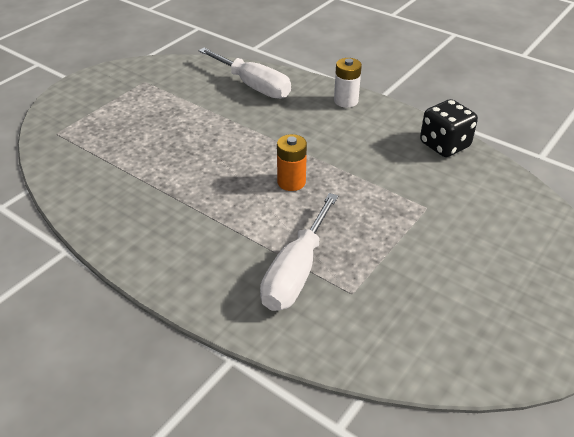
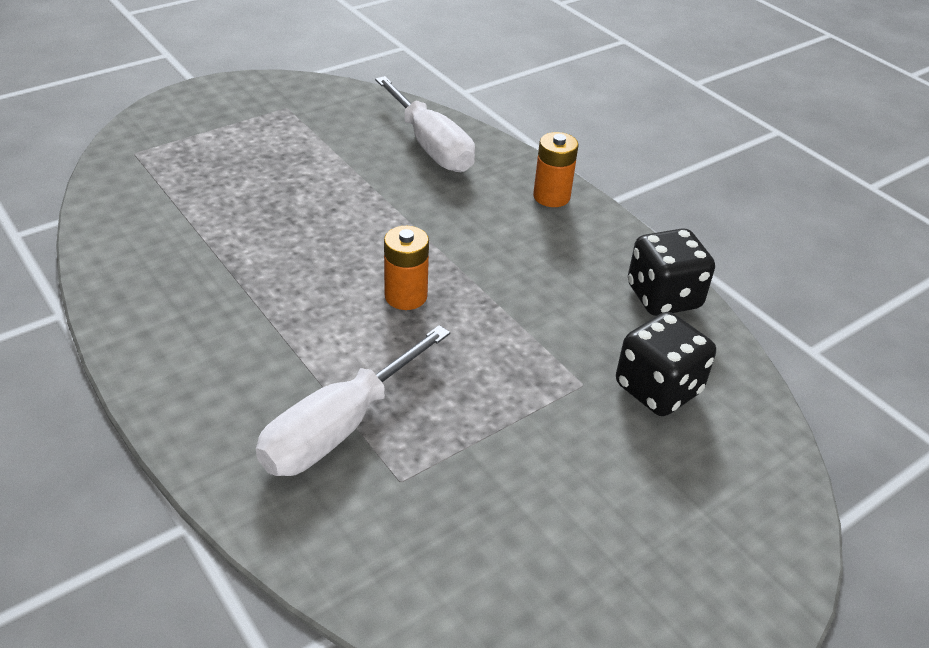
camera: 15 degrees right, 0 degrees up
white battery [334,58,362,108] -> orange battery [533,132,579,207]
none -> black dice [616,312,716,416]

